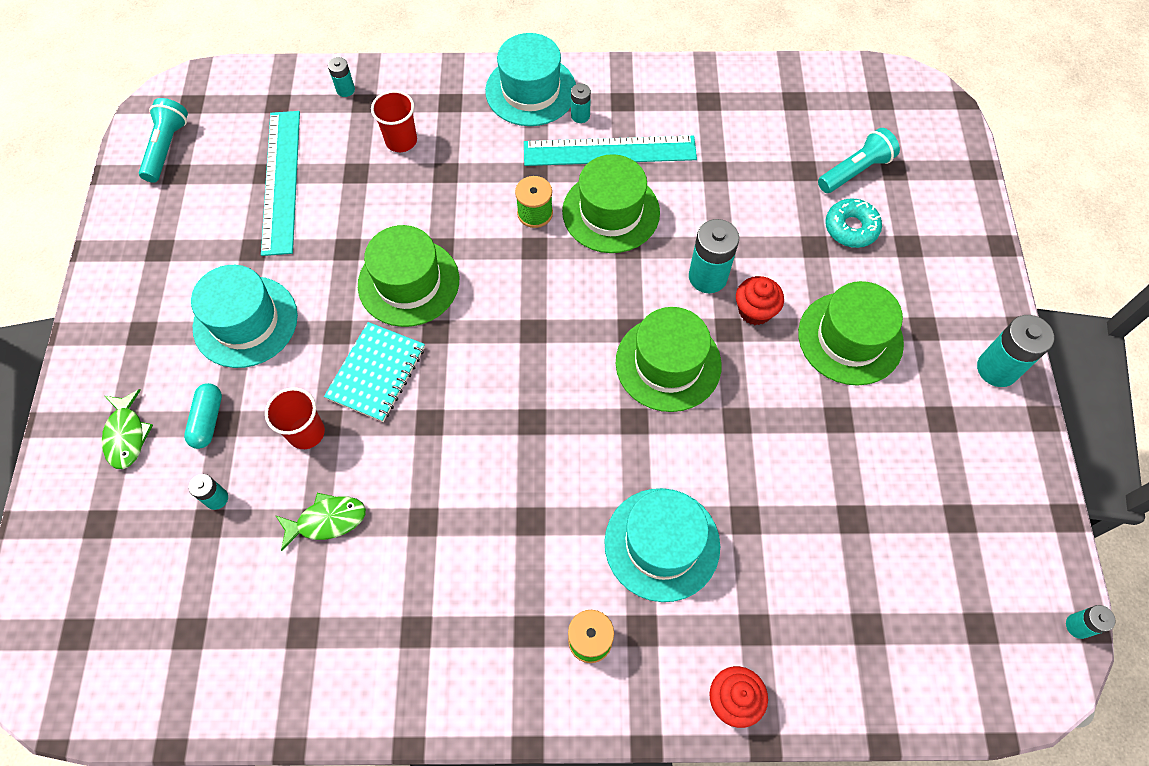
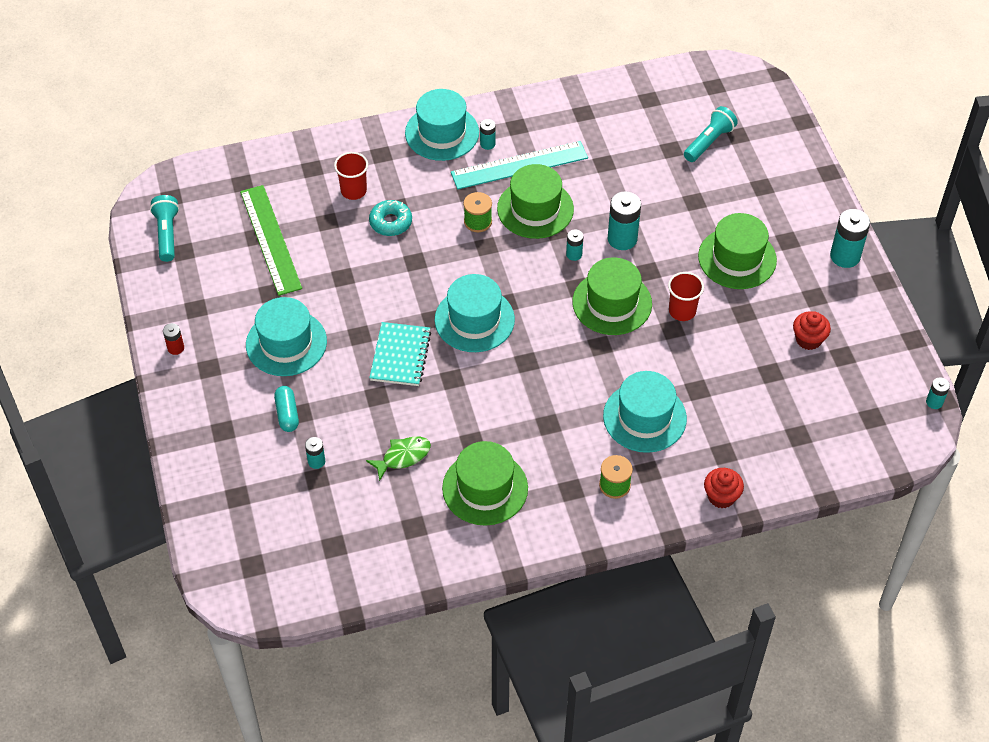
camera: 15 degrees left, 10 degrees down
green fish [102,389,153,469] -> none
turquoise ruler [261,111,300,256] -> green ruler [240,185,302,296]
red cup [265,387,325,449] -> red cup moved to [668,272,704,321]
turquoise battery [328,57,355,97] -> turquoise battery moved to [566,229,583,261]
green hat [358,225,459,327] -> green hat moved to [442,441,528,526]
red cupcake [736,276,784,325] -> red cupcake moved to [793,311,831,350]
turquoise donut [825,198,882,248] -> turquoise donut moved to [369,200,412,236]
none -> red battery [163,323,184,355]
none -> turquoise hat [435,274,515,352]

